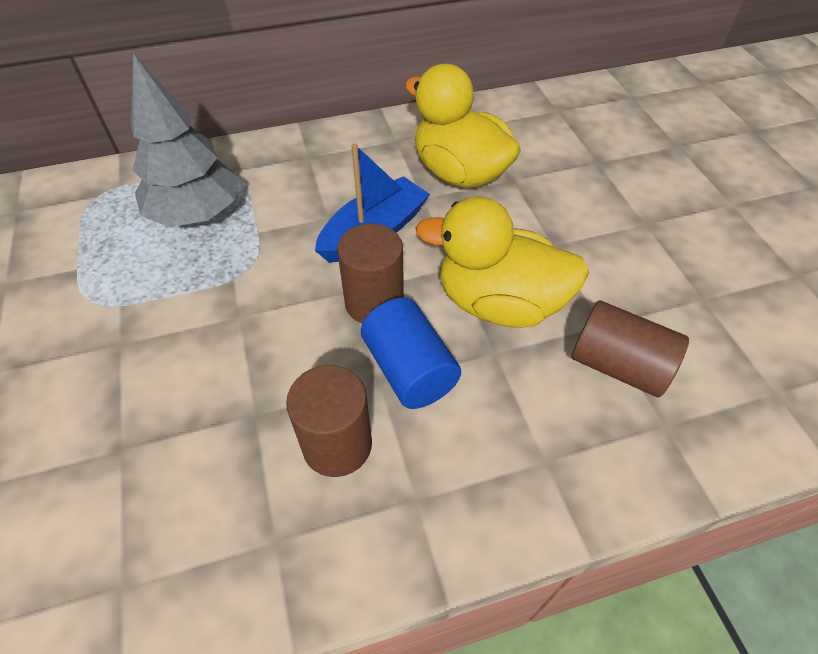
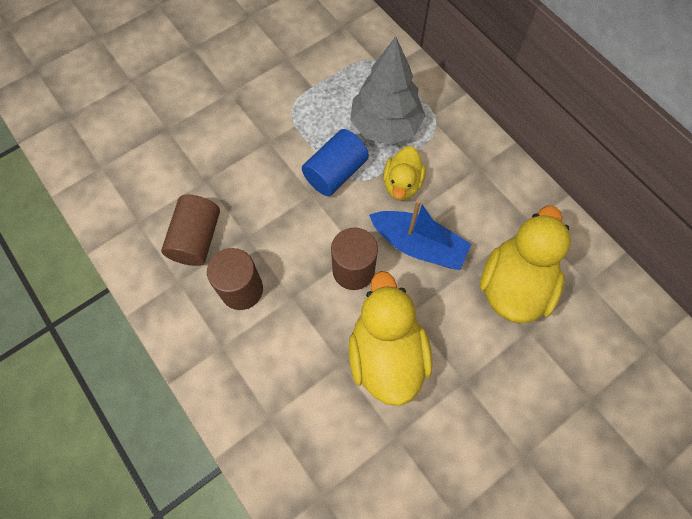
camera: 70 degrees right, 15 degrees up
blue cylinder [361,298,461,409] -> blue cylinder moved to [302,129,369,196]
brown cylinder [571,300,689,397] -> brown cylinder moved to [161,195,220,266]
none -> yellow duck [383,146,426,200]

